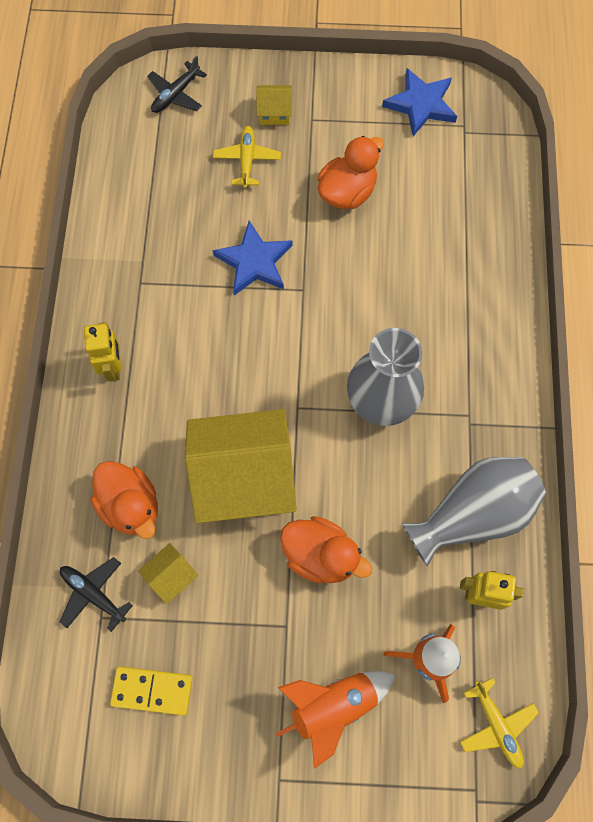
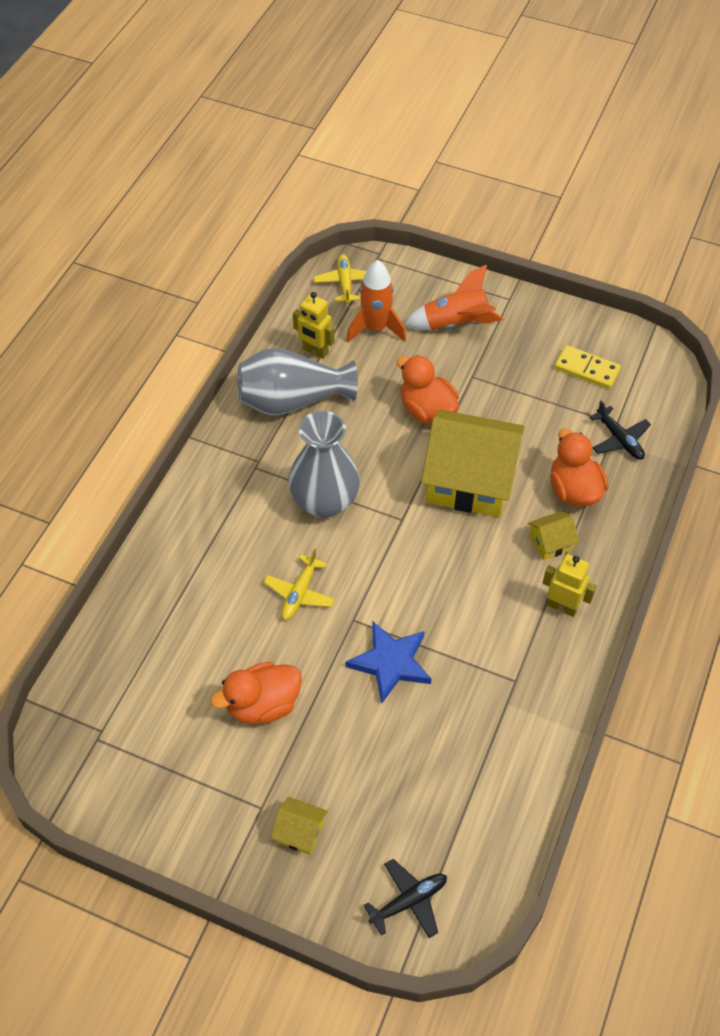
camera: 160 degrees left, 15 degrees down
yellow robot [84,322,121,381] -> yellow robot turned 105 degrees clockwise [543,554,597,617]
yellow house [138,543,199,604] -> yellow house moved to [528,511,579,560]
yellow plane [213,126,281,188] -> yellow plane moved to [264,548,335,620]
blue star [382,68,457,136] -> none

